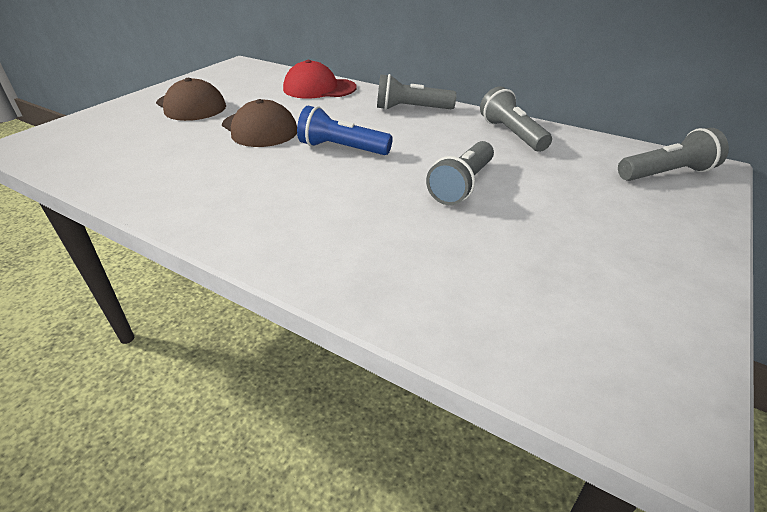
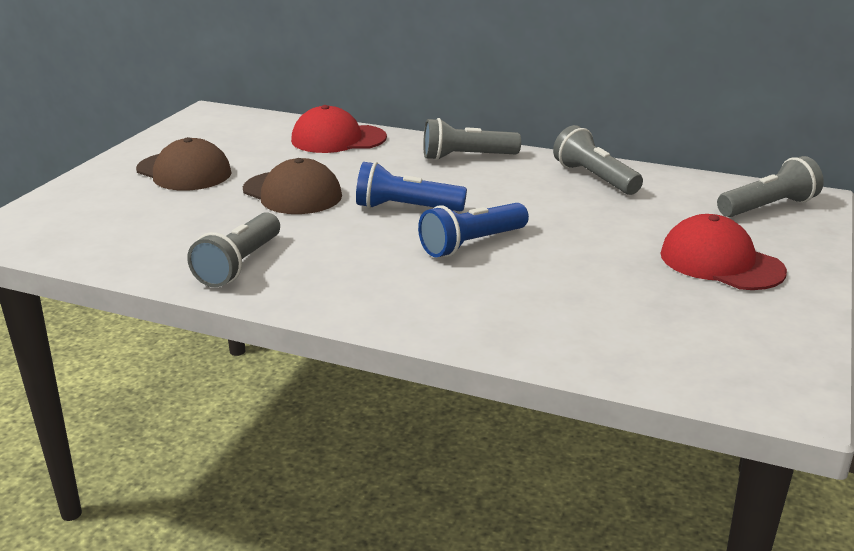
camera: 10 degrees left, 10 degrees down
grey flashlight [426,141,494,205] -> grey flashlight moved to [187,212,280,287]
none -> blue flashlight [418,203,529,257]
none -> red cap [661,214,787,290]

